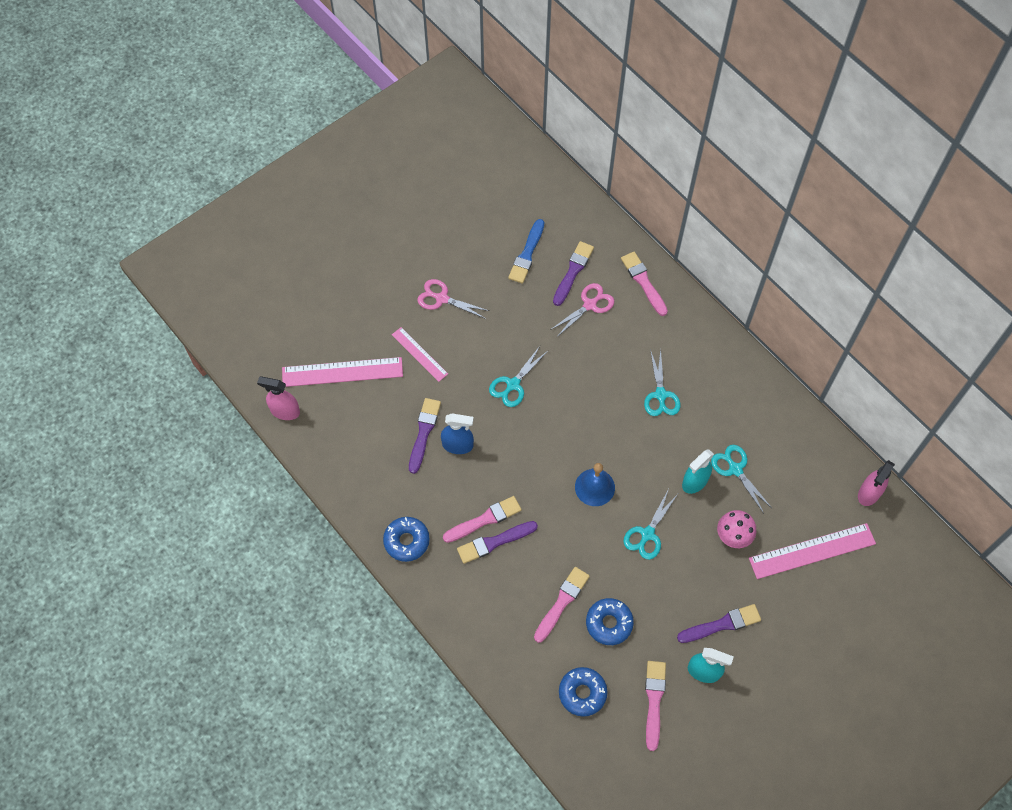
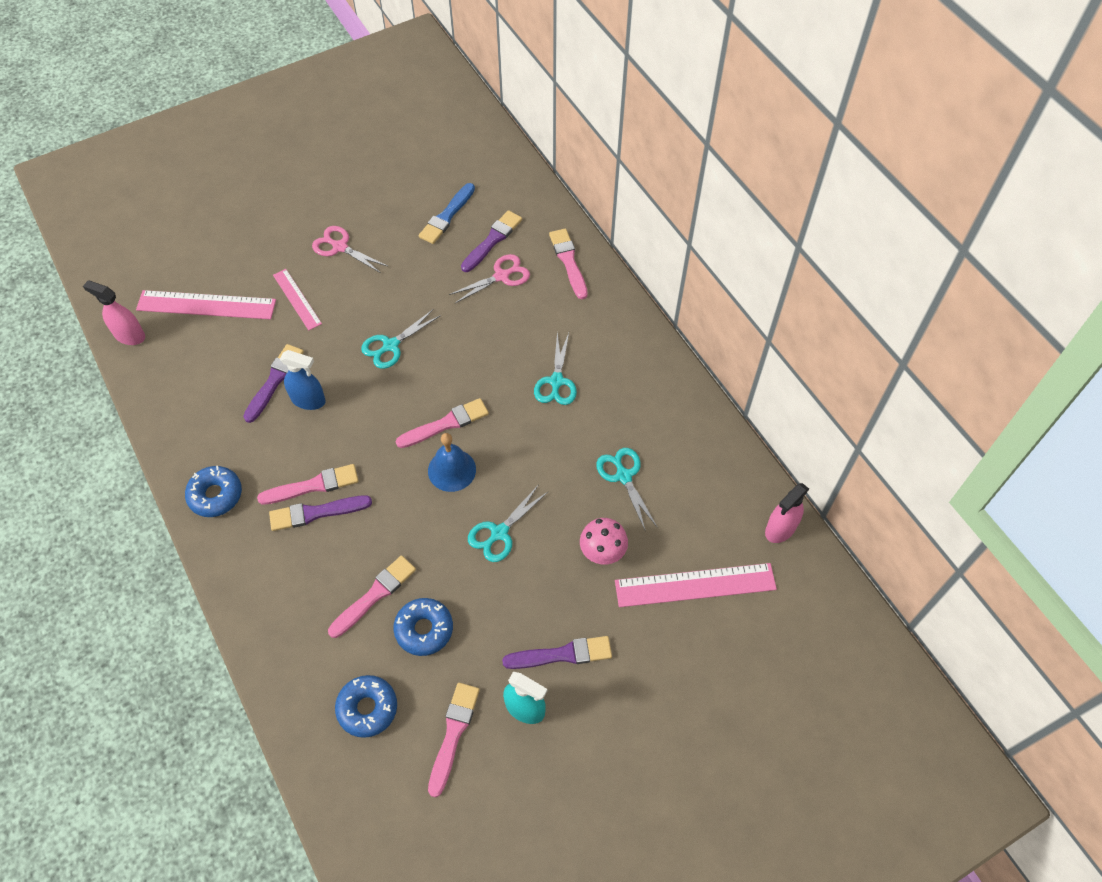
camera: 10 degrees right, 5 degrees down
turquoise spray bottle [682,449,714,494] -> none
none -> pink brush [396,398,489,448]

